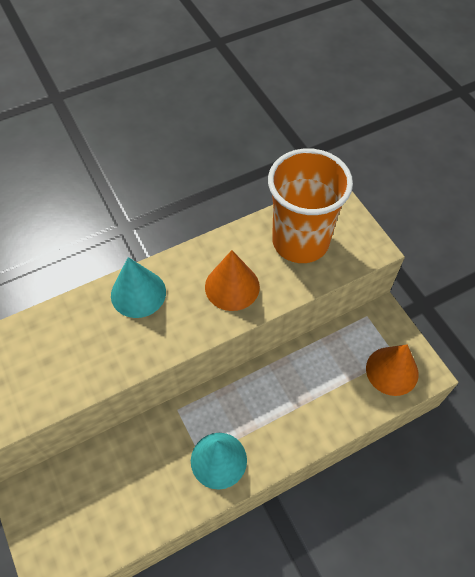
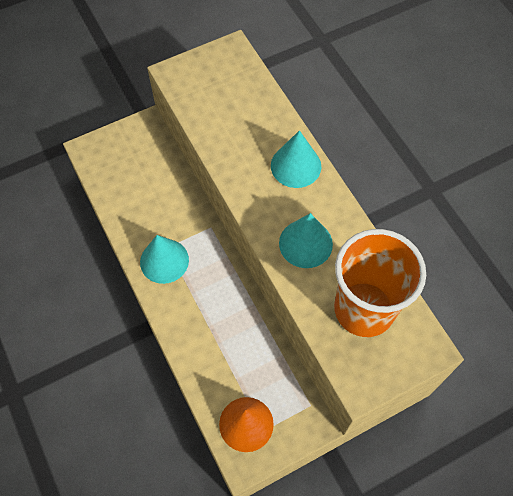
camera: 90 degrees right, 5 degrees up
orange cone [205,250,260,311] -> turquoise cone [279,213,333,268]

